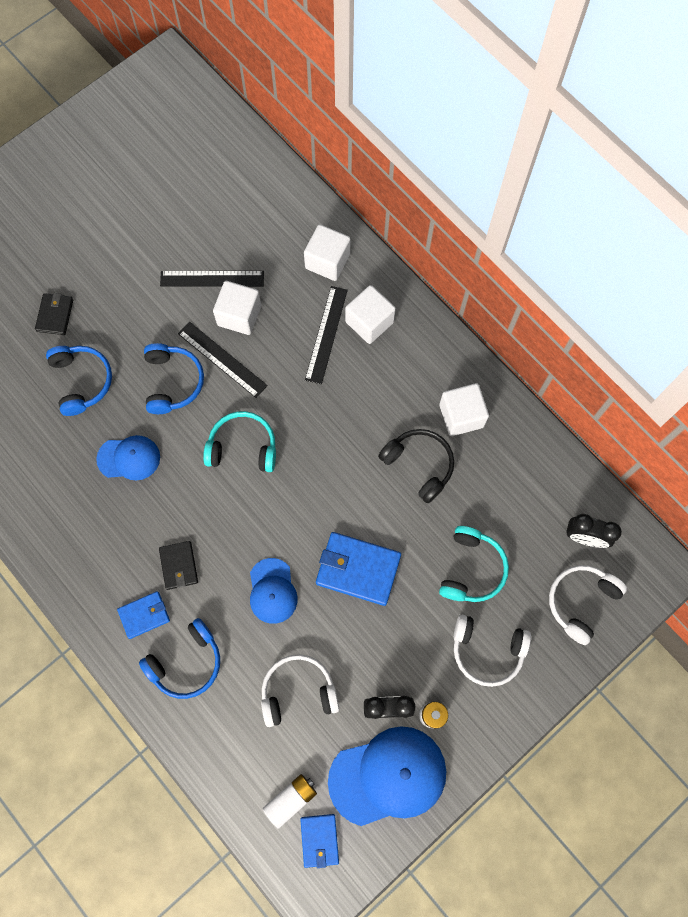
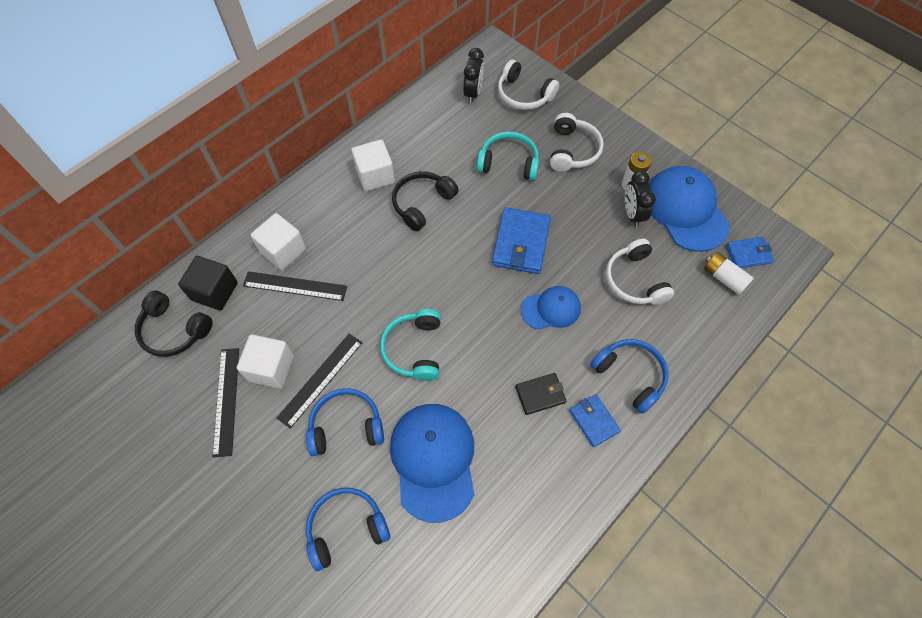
camera: 95 degrees left, 10 degrees down
black wallet [35,293,73,335] -> none
blue cap [96,435,160,480] -> blue cap [390,404,474,523], size x1.74
white cube [304,224,350,281] -> black cube [178,256,238,311]
none -> black headphones [134,291,213,357]

